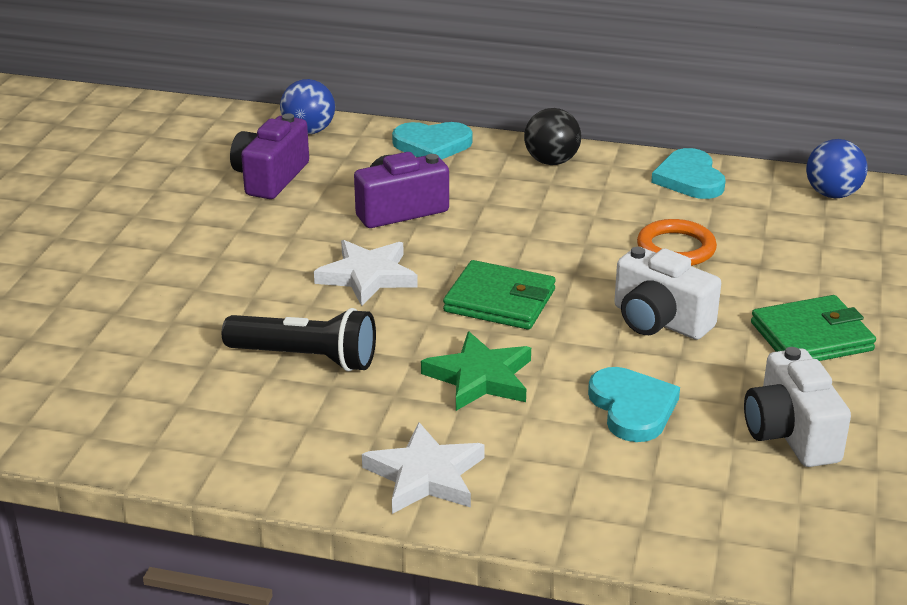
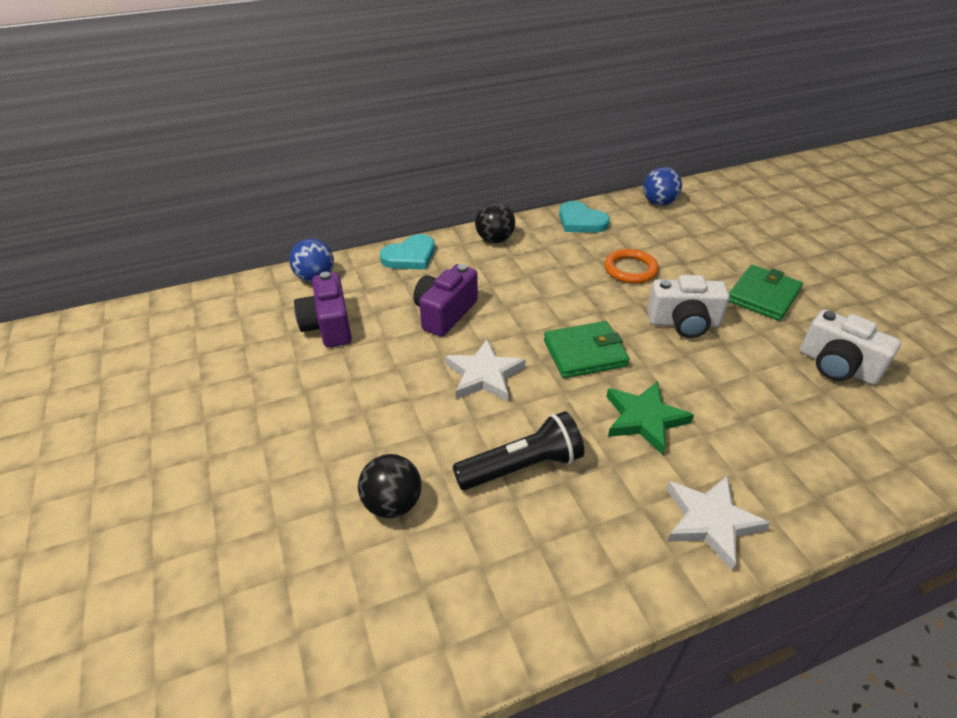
camera: 35 degrees left, 10 degrees up
turquoise heart [588,367,680,442] -> none
none -> black ball [358,454,421,518]

